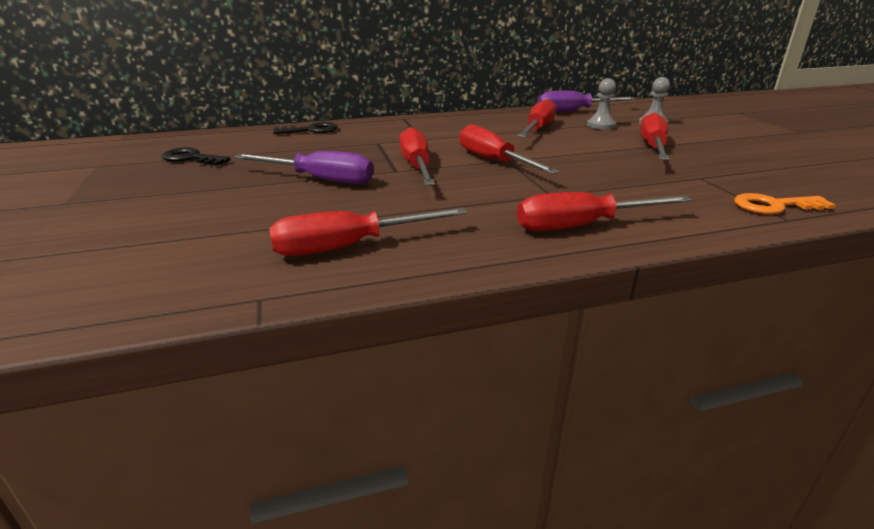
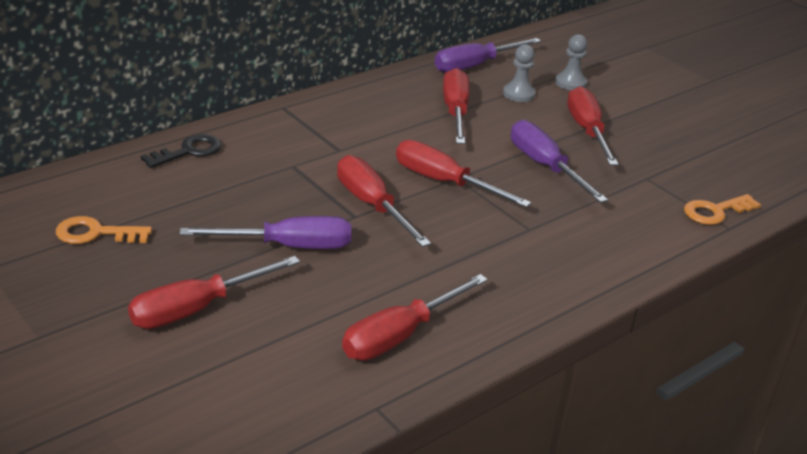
camera: 25 degrees left, 5 degrees up
black key [161,147,231,166] -> orange key [56,216,152,244]
red screwdriver [517,192,692,231] -> red screwdriver moved to [128,256,300,329]
none -> purple screwdriver [511,120,608,203]

